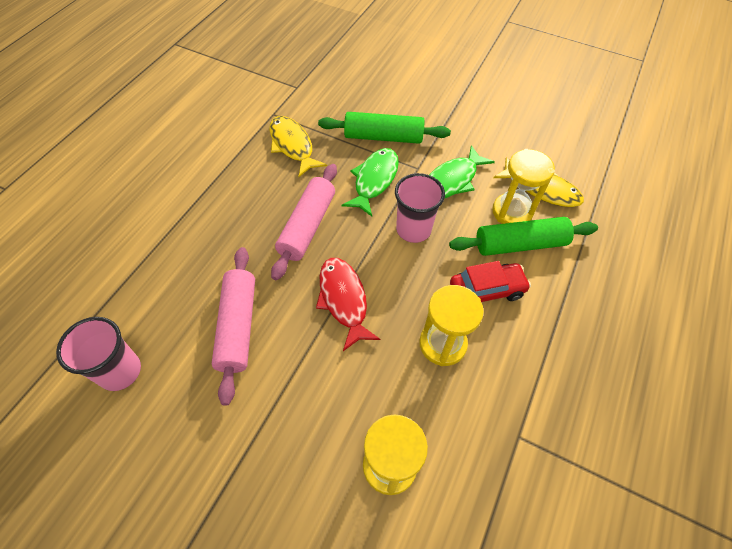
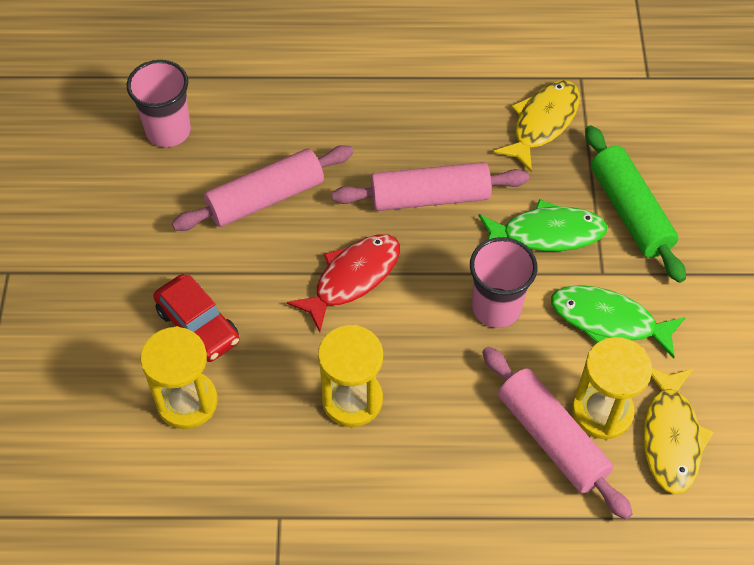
camera: 65 degrees right, 0 degrees up
green rolling pin [449,217,598,256] -> pink rolling pin [482,346,633,520]
red car [450,261,531,302] -> red car moved to [153,274,239,362]

